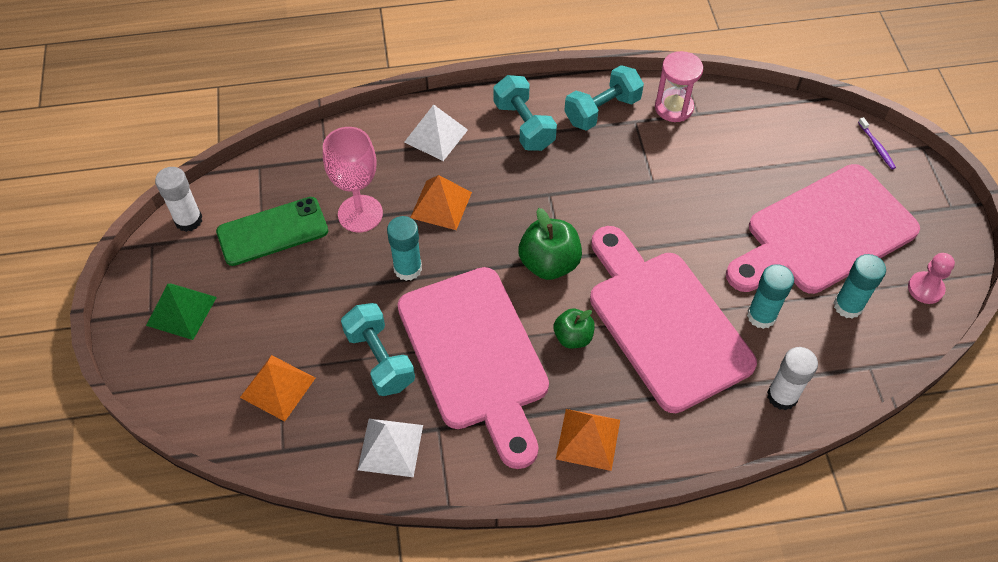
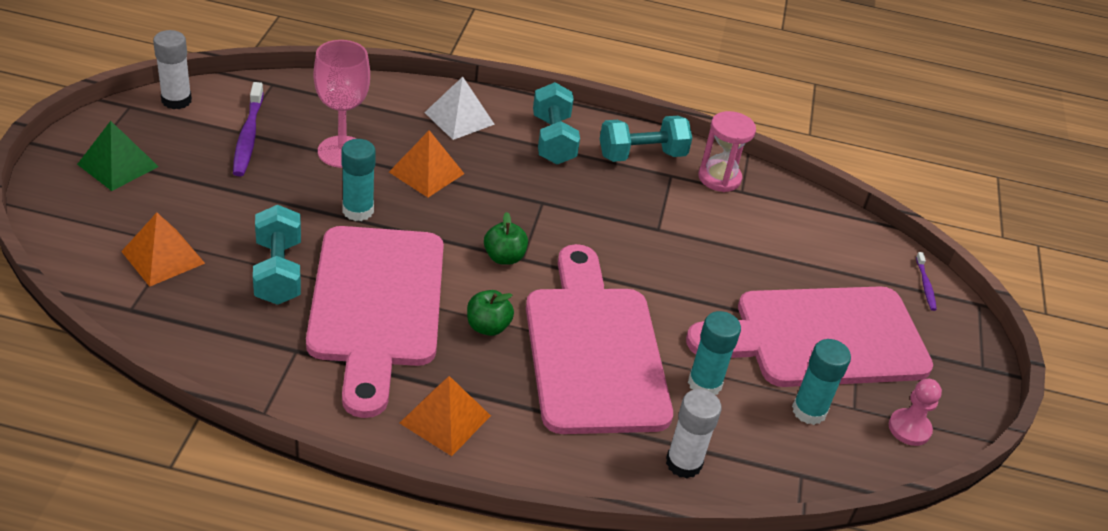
camera: 15 degrees right, 15 degrees down
green phone [216,197,328,266] -> purple toothbrush [233,82,264,176]
white pyramid [358,419,423,477] -> none
green apple [518,208,582,280] -> green apple [484,212,528,265], size x0.63

